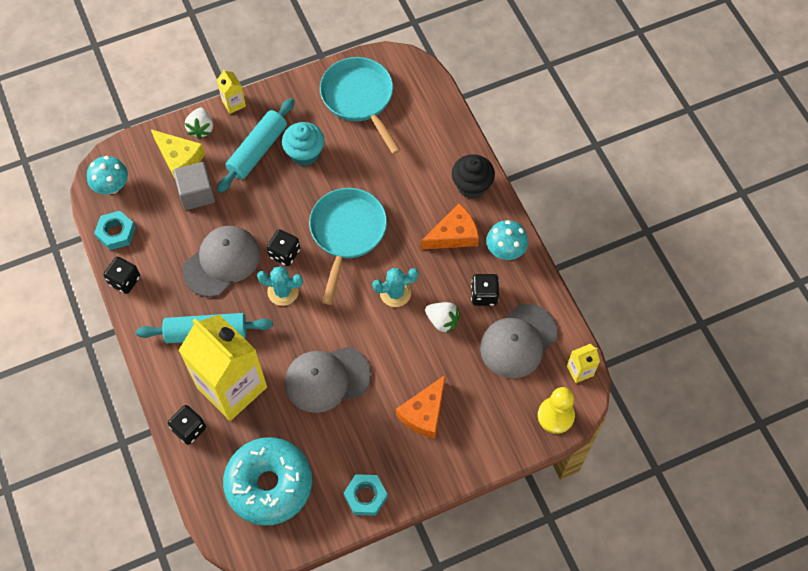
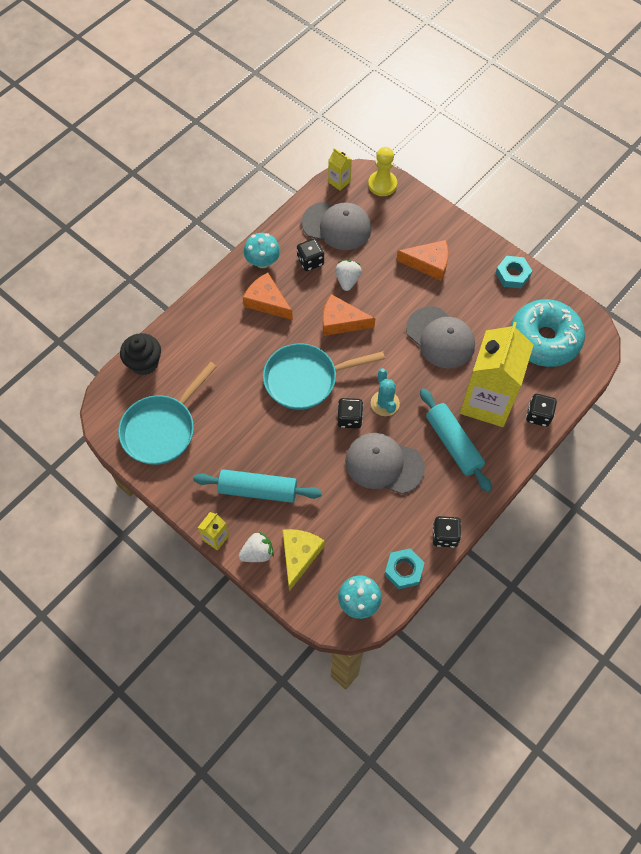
camera: 115 degrees left, 0 degrees up
grey cube [173,162,215,210] -> none
turquoise cupcake [282,122,325,166] -> none
turquoise cactus [372,268,418,307] -> orange cheese [323,294,375,336]
black cupcake [452,154,495,199] -> black cupcake moved to [120,333,161,375]

